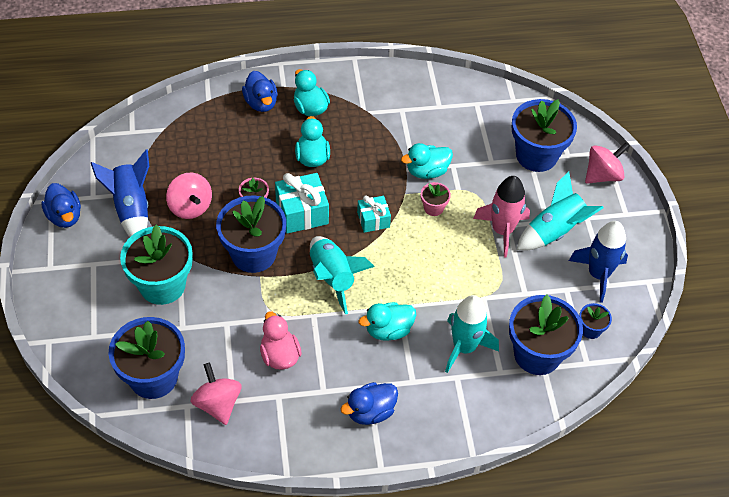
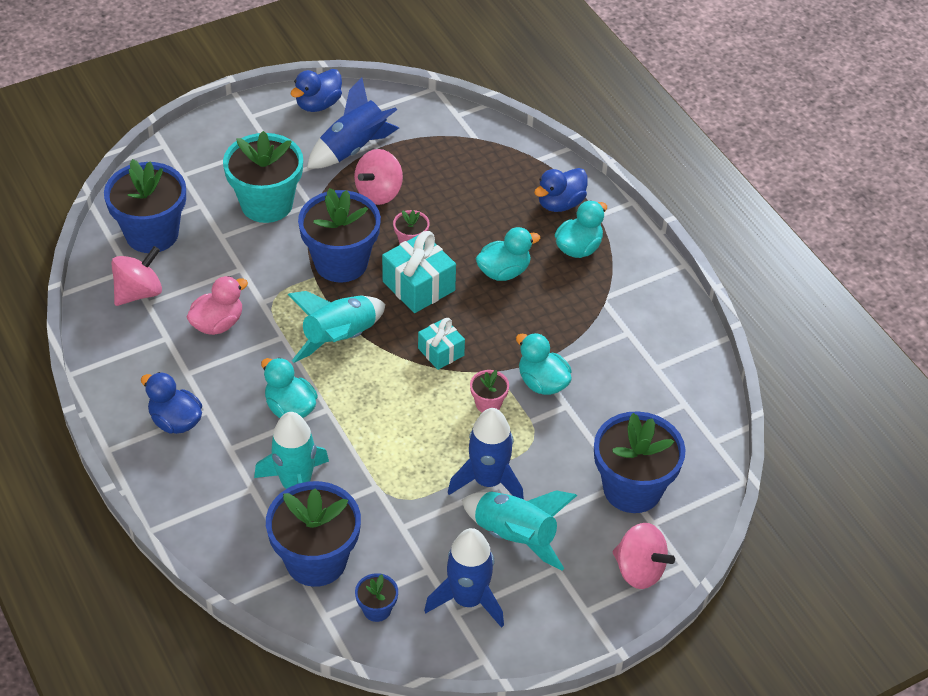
camera: 70 degrees right, 5 degrees down
pink rocket [473,176,530,257] -> blue rocket [448,408,524,499]

